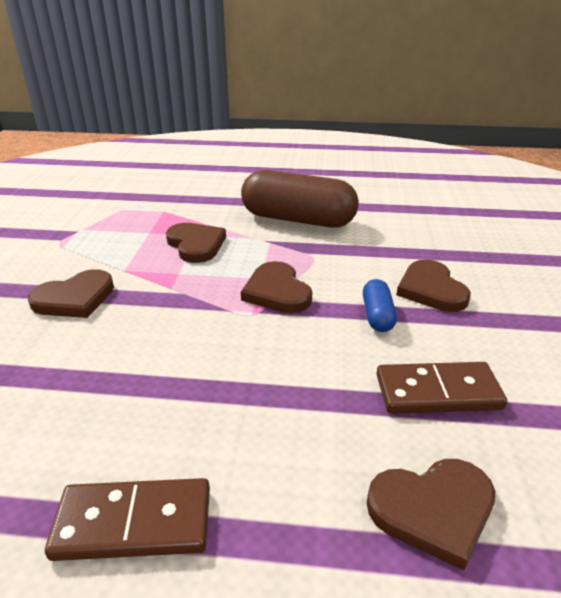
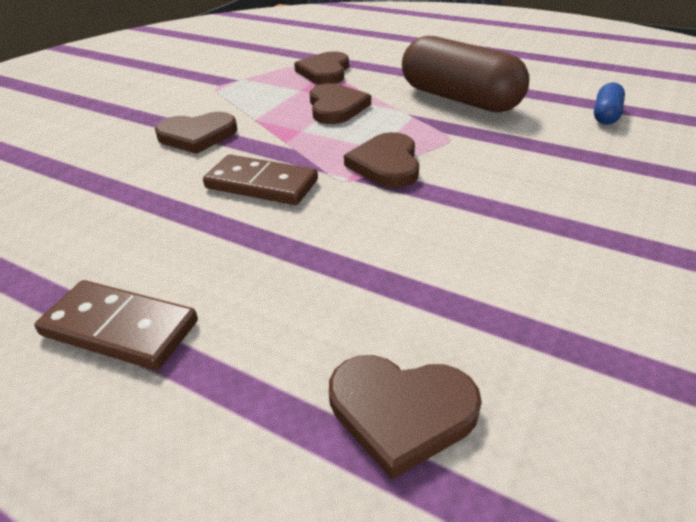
camera: 25 degrees right, 5 degrees up
blue capsule [363,279,397,332] -> blue capsule moved to [594,83,625,125]
brown domino [376,362,507,414] -> brown domino moved to [203,155,318,205]
brown heart [396,259,471,312] -> brown heart moved to [294,51,349,84]

